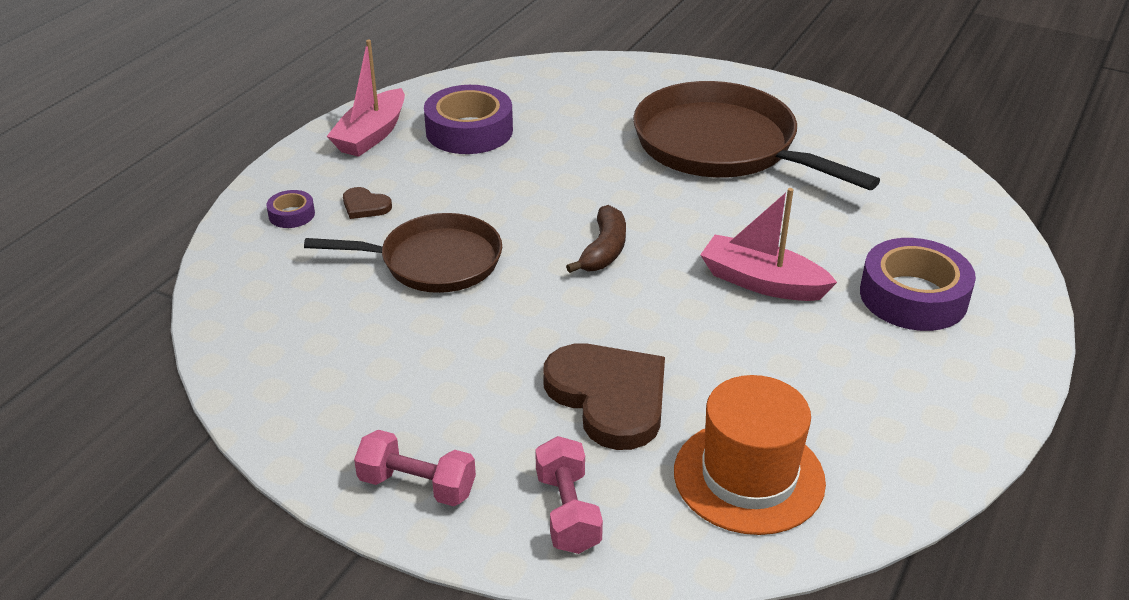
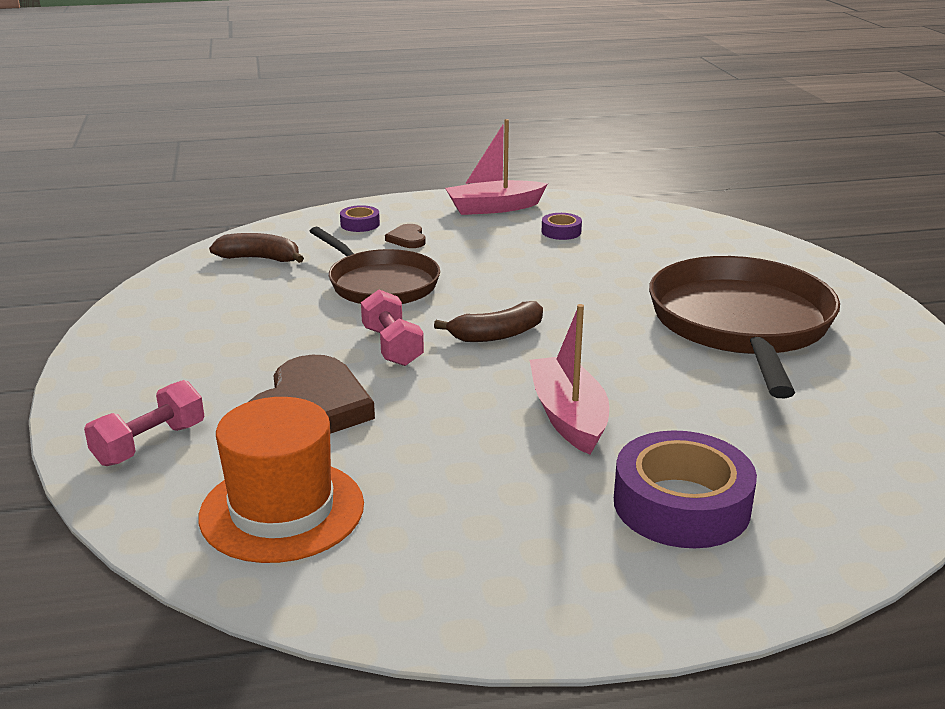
camera: 50 degrees right, 10 degrees down
pink dumbbell [354,430,476,506] -> pink dumbbell moved to [361,290,424,366]
purple tape [424,85,513,154] -> purple tape [542,213,582,240], size x0.47
none -> brown banana [209,233,304,263]

